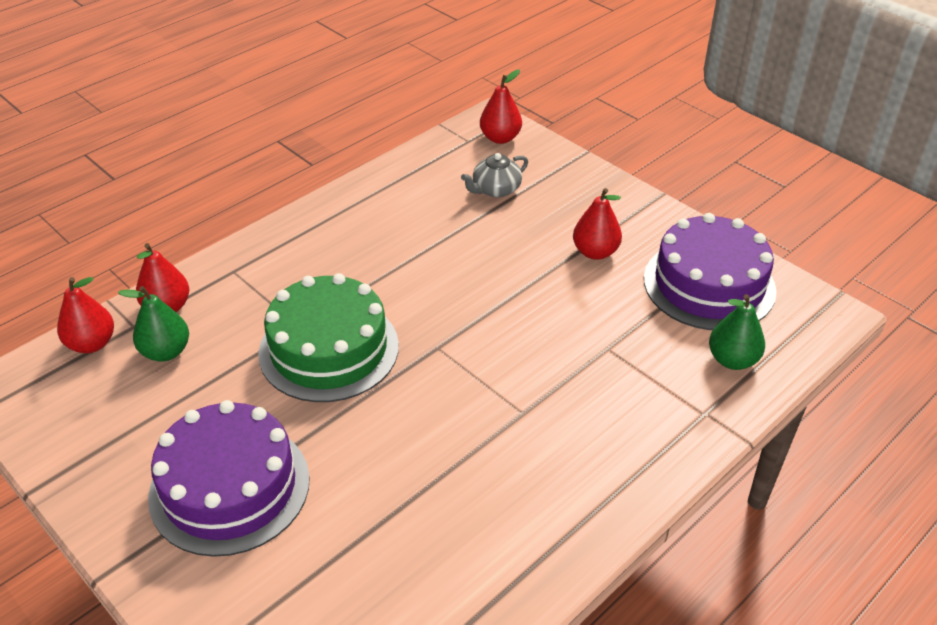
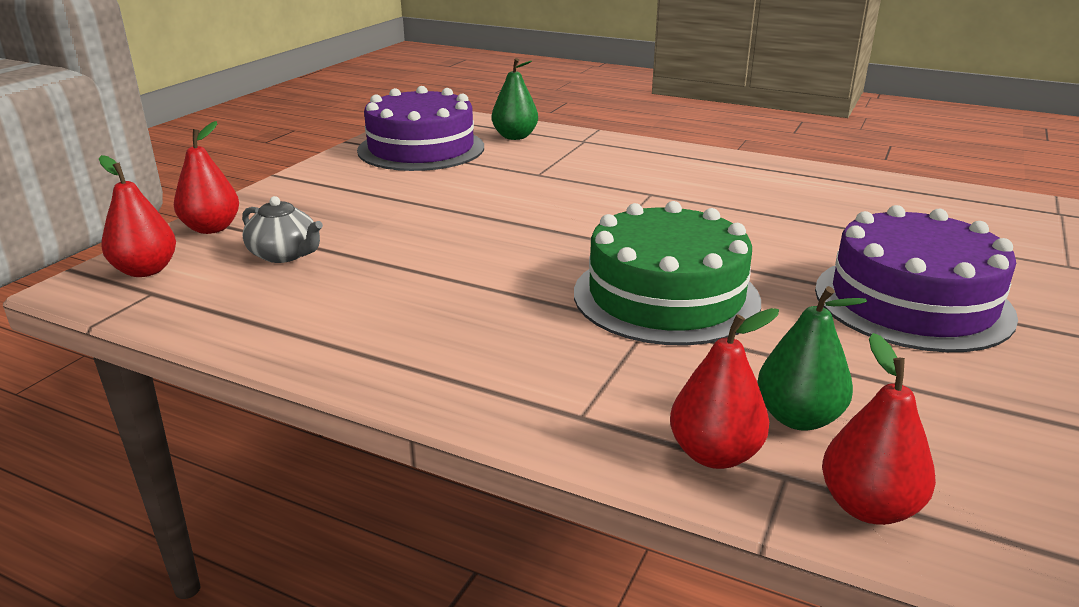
camera: 110 degrees left, 15 degrees down
red pear [573,188,622,260] -> red pear moved to [174,121,239,234]

